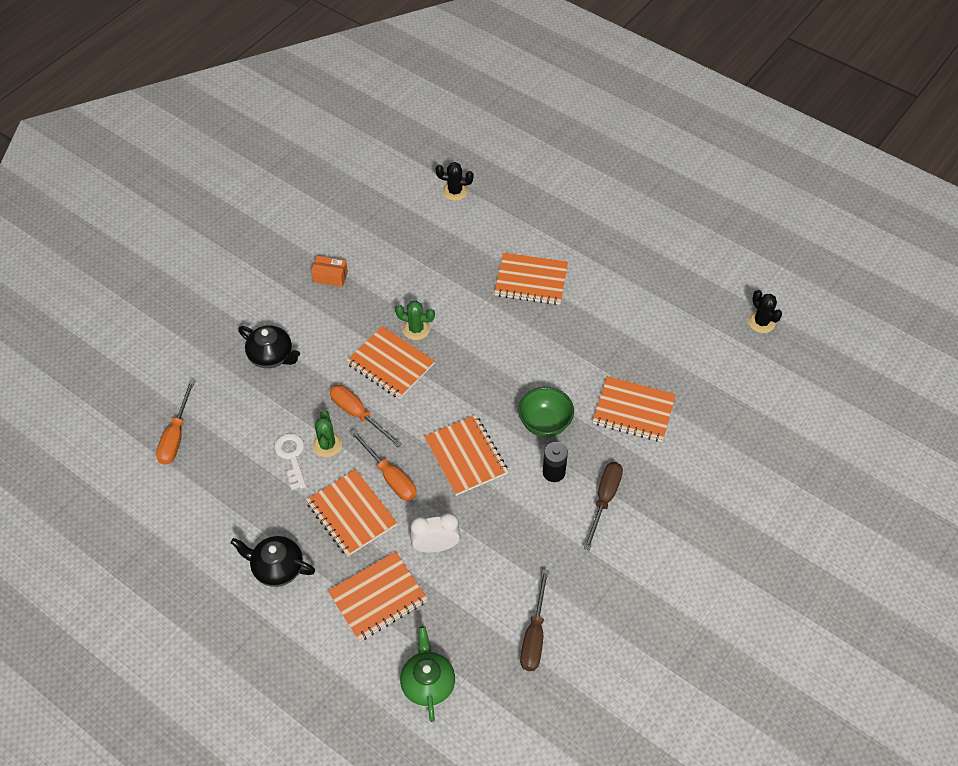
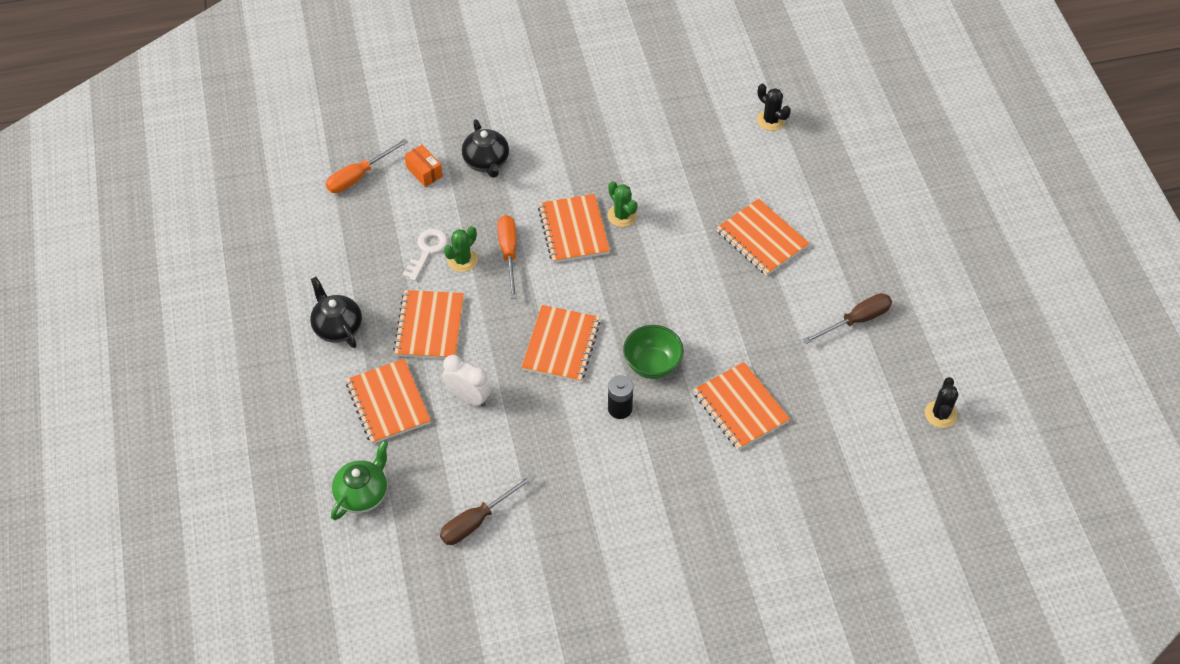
camera: 40 degrees right, 0 degrees up
orange box [311,256,348,287] -> orange box moved to [404,145,443,187]
orange notebook [328,551,427,642] -> orange notebook turned 60 degrees clockwise [346,359,431,444]
orange screwdriver [350,430,417,501] -> none
brown screwdriver [584,462,623,550] -> brown screwdriver moved to [803,293,892,344]

